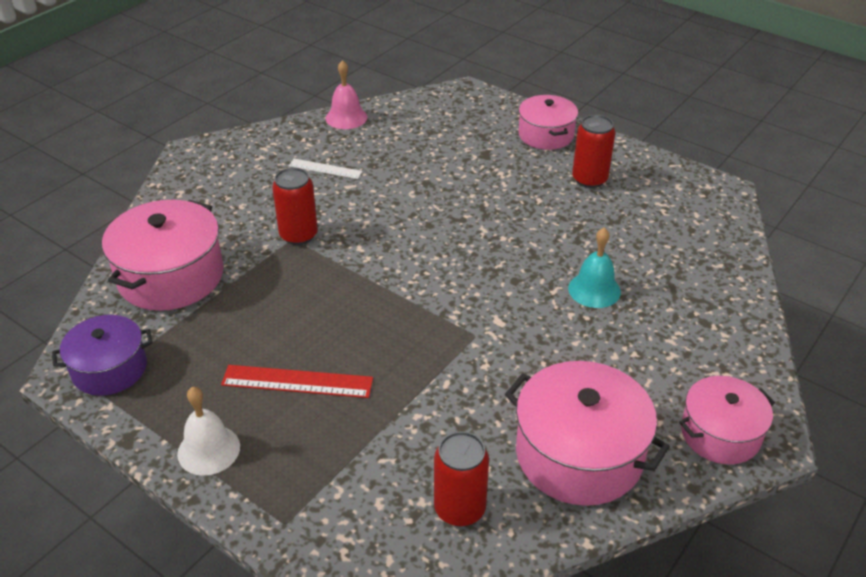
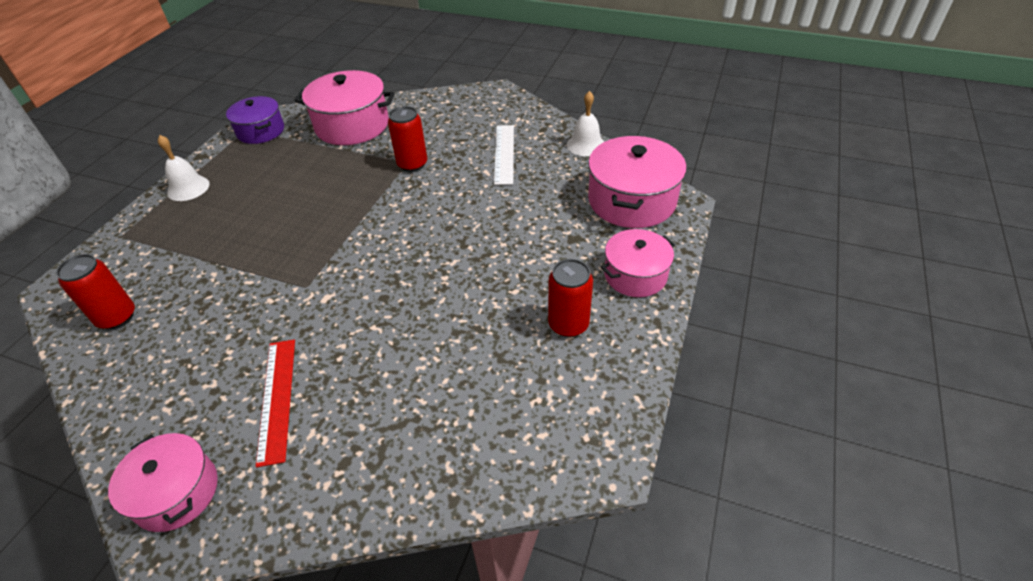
camera: 75 degrees right, 5 degrees up
red ruler [221,365,373,398] -> red ruler moved to [256,340,295,467]
white ruler [289,159,363,179] -> white ruler [494,125,514,185], size x1.56
pink bell [326,60,367,129] -> white bell [567,91,604,156]
pink pot [505,361,670,506] -> pink pot moved to [588,136,686,228]
turquoise bell [568,228,621,308] -> none

